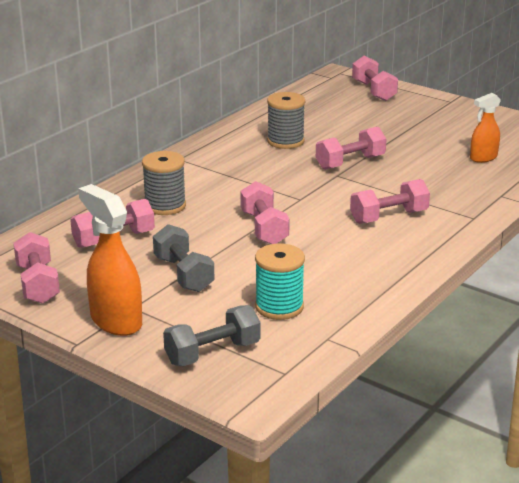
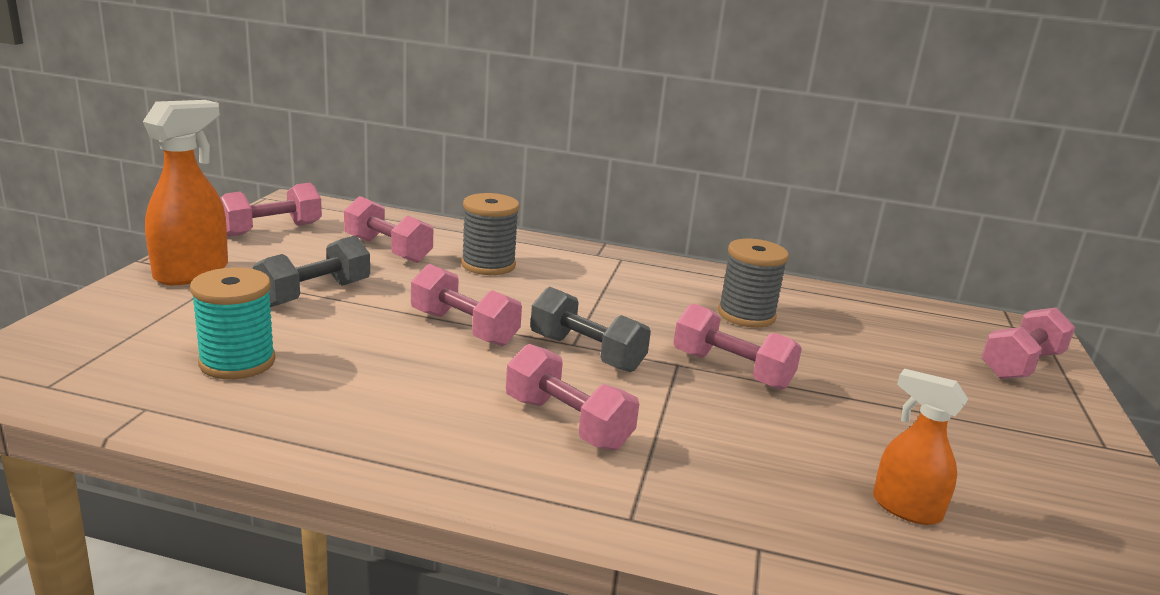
camera: 65 degrees right, 5 degrees down
grey dumbbell [163,305,261,366] -> grey dumbbell moved to [530,287,651,372]
pink dumbbell [240,181,290,244] -> pink dumbbell turned 75 degrees clockwise [411,264,522,346]

